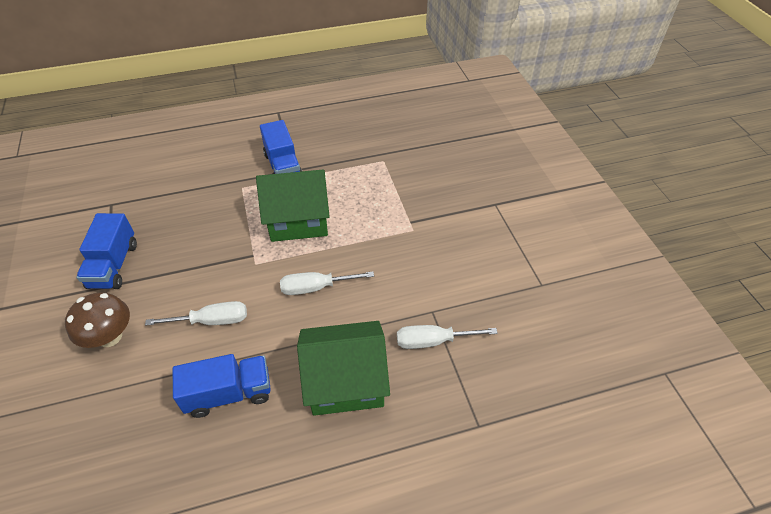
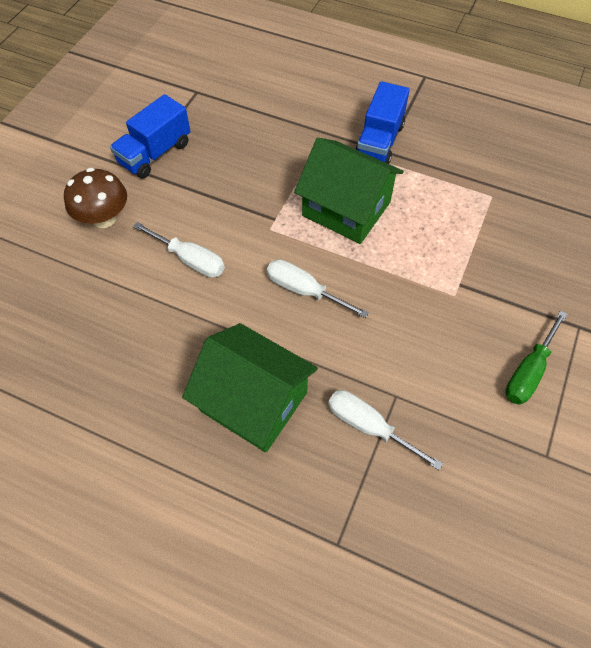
camera: 40 degrees right, 10 degrees up
blue truck [173,354,271,418] -> none
none -> green screwdriver [505,311,568,405]

